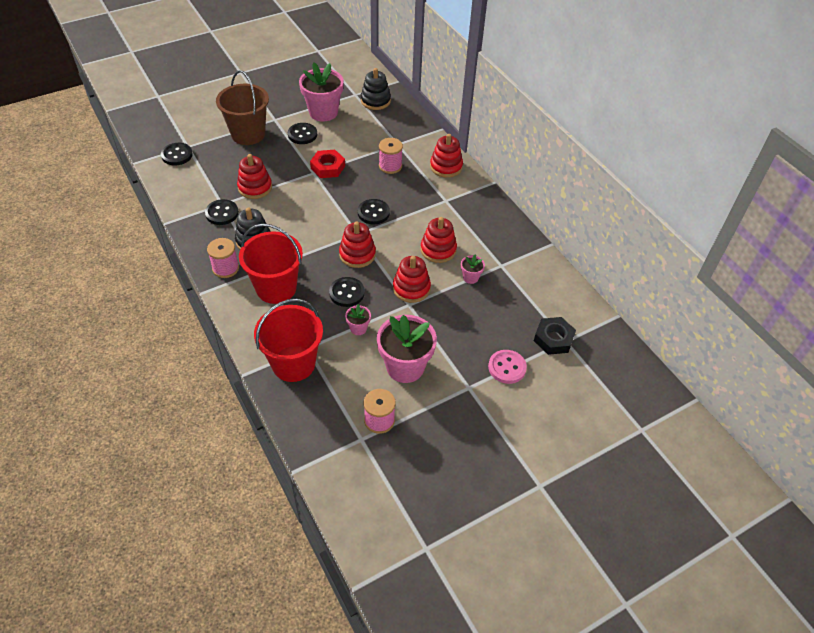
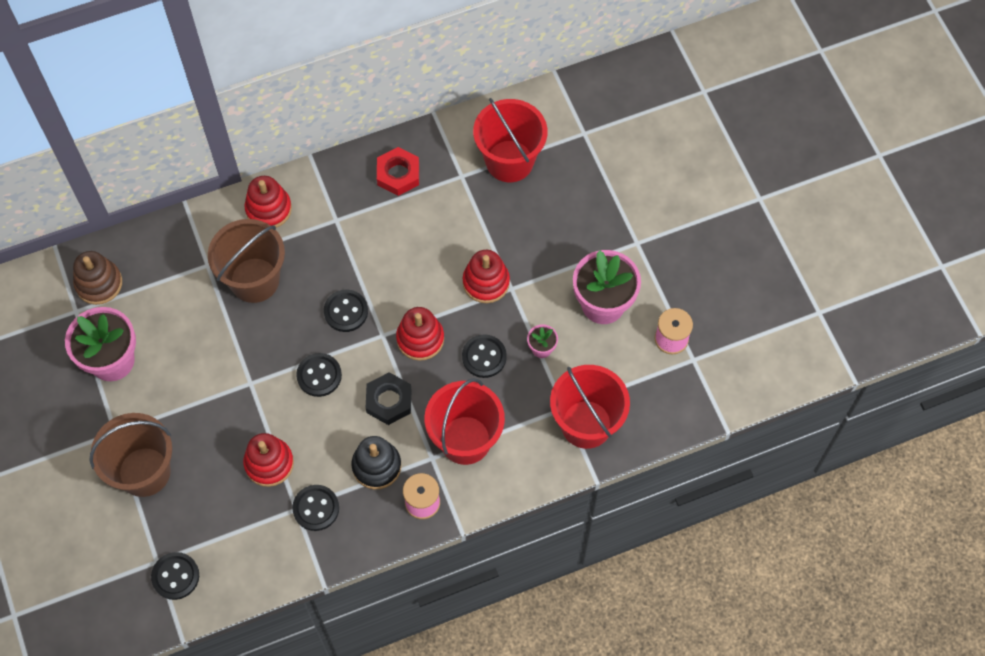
camera: 80 degrees left, 15 degrees up
black button [288,123,317,144] -> black button moved to [296,353,342,397]
red nut [310,150,345,178] -> red nut moved to [377,147,419,196]
black stacking toy [361,68,391,110] -> brown stacking toy [73,251,122,305]
pink spool [379,138,403,174] -> brown bucket [208,219,285,303]
red stacking toy [421,217,457,263] -> none
pink flower pot [461,255,485,284] -> none
pink button [488,350,527,384] -> none
black nut [534,317,576,355] -> black nut moved to [366,372,412,425]
none -> red bucket [473,98,547,182]

